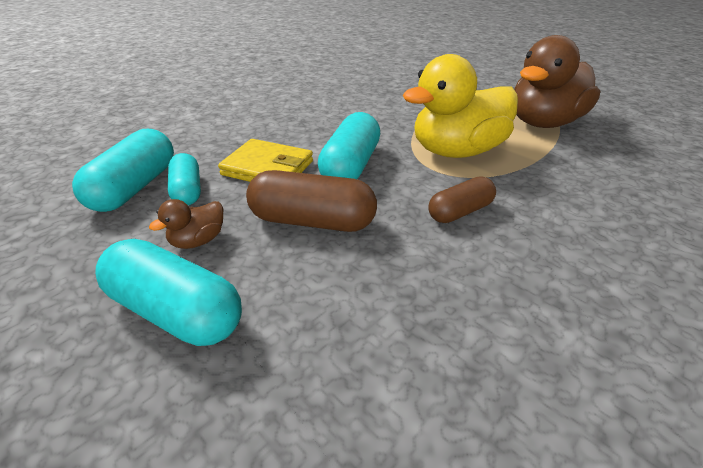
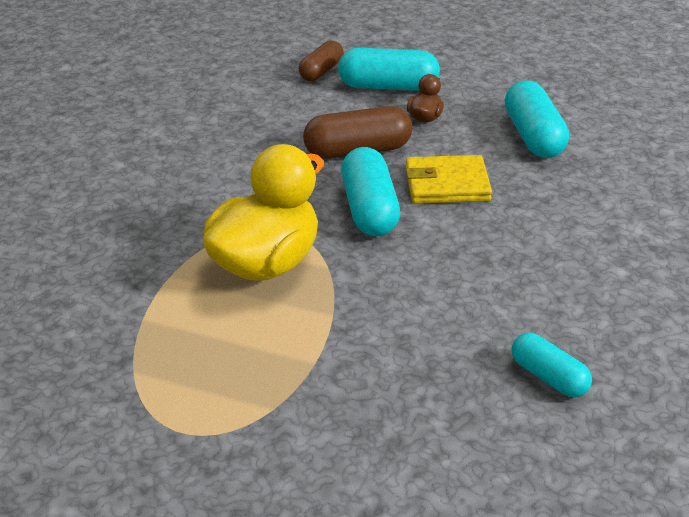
camera: 155 degrees right, 0 degrees up
turquoise capsule [168,153,201,205] -> turquoise capsule moved to [512,333,592,397]
brown capsule [428,177,496,223] -> brown capsule moved to [299,41,344,81]
brown duck [515,35,600,128] -> none

